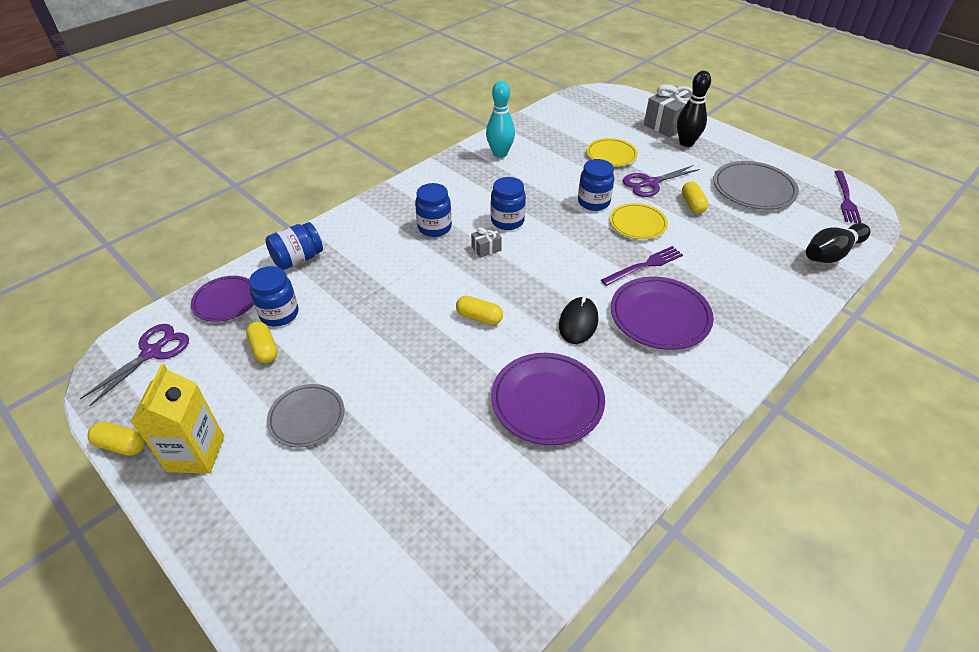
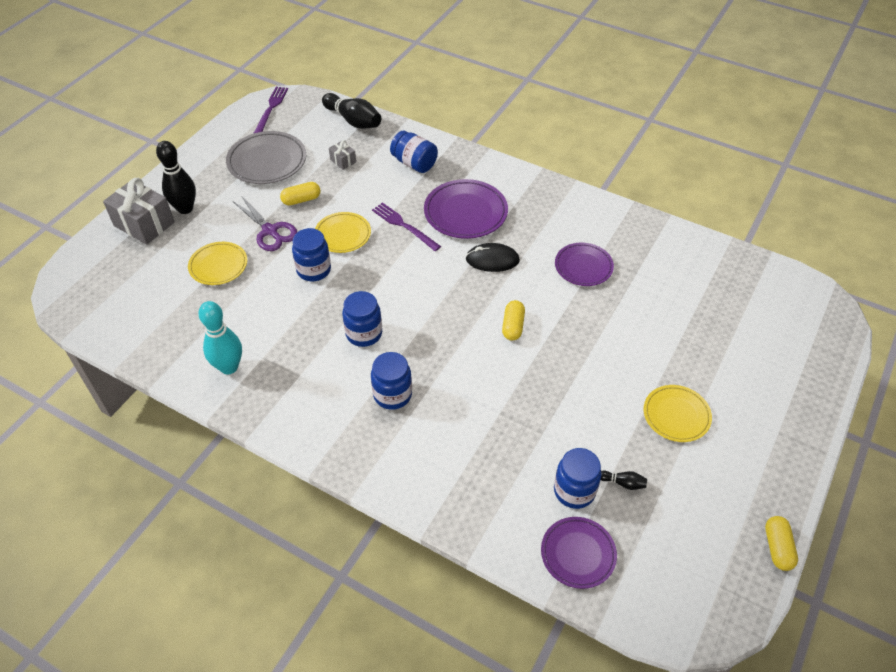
camera: 105 degrees left, 5 degrees up
purple scissors [80,324,189,406] -> none
yellow carton [130,364,224,474] -> none
yellow capsule [246,321,278,363] -> black bowling pin [601,470,647,490]
blue jar [265,222,323,270] -> blue jar moved to [390,131,438,173]
grey plate [267,384,345,448] -> yellow plate [644,385,712,442]
grey gift [471,227,502,258] -> grey gift moved to [329,140,356,170]
purple plate [491,353,605,445] -> purple plate [555,243,614,286], size x0.66
purple fork [834,171,862,223] -> purple fork turned 75 degrees counterclockwise [254,87,288,133]

